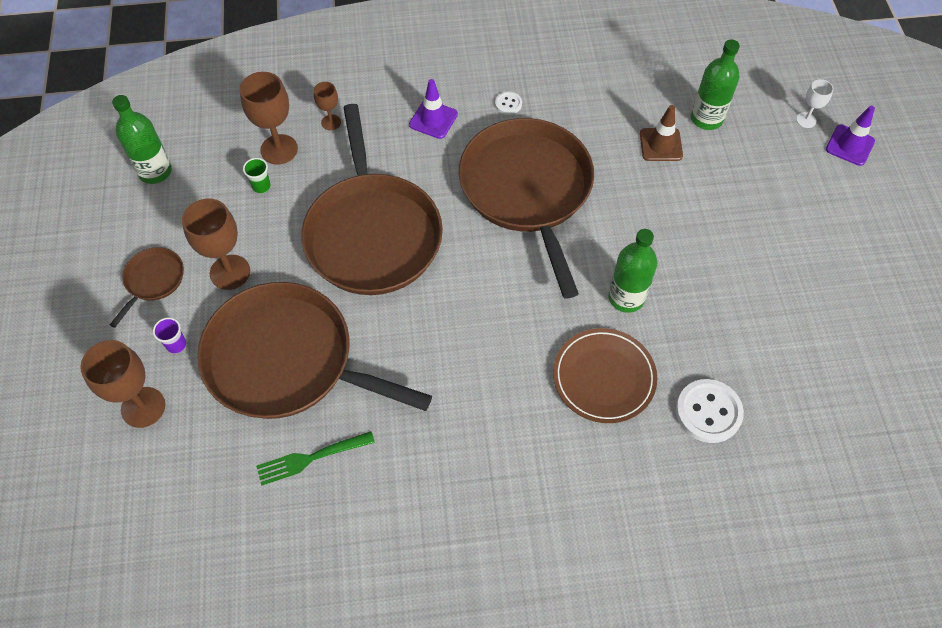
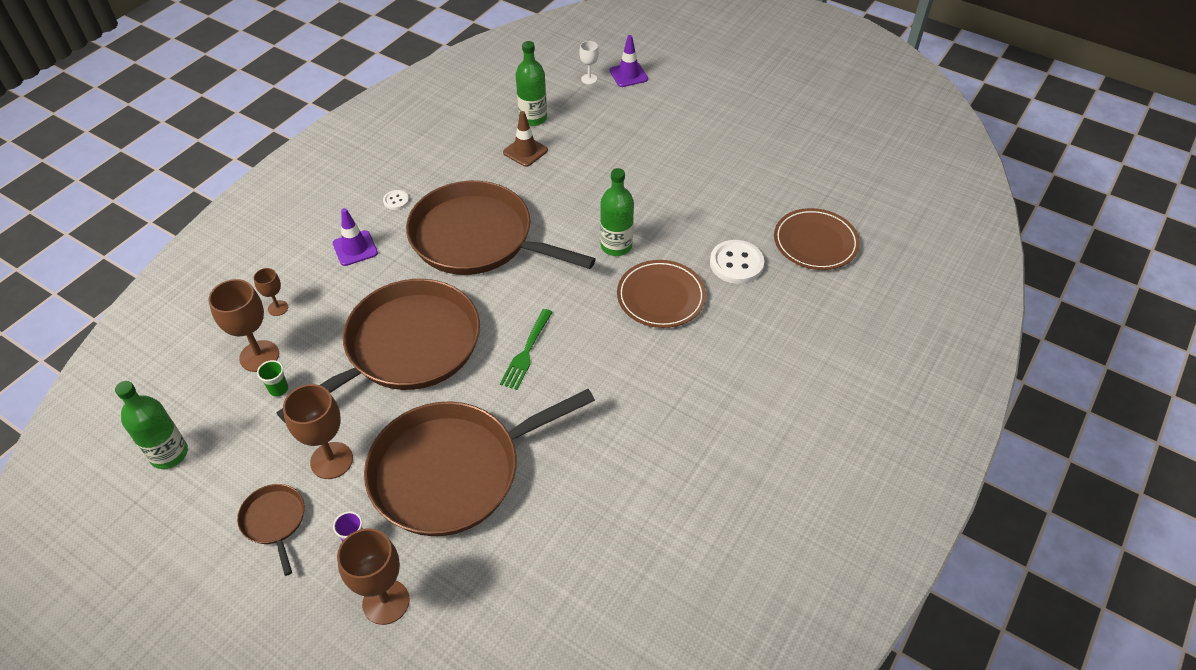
camera: 50 degrees left, 10 degrees down
green fork [256,431,375,486] -> green fork moved to [500,309,553,390]
brown pan [301,104,443,295] -> brown pan turned 75 degrees counterclockwise [276,279,480,423]
none -> brown plate [774,208,860,270]

